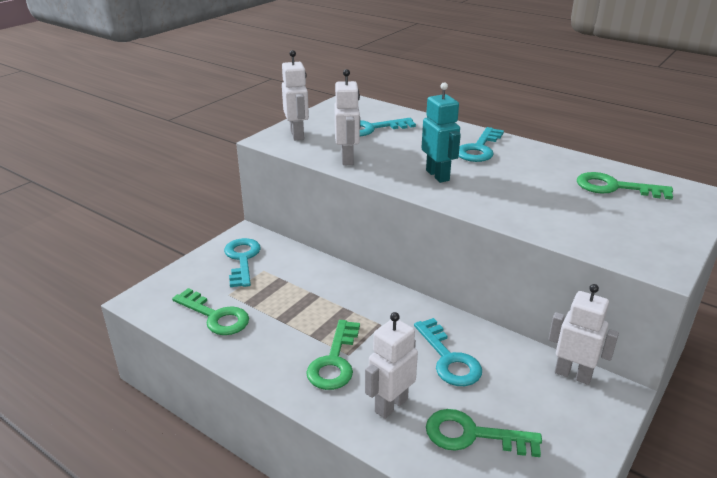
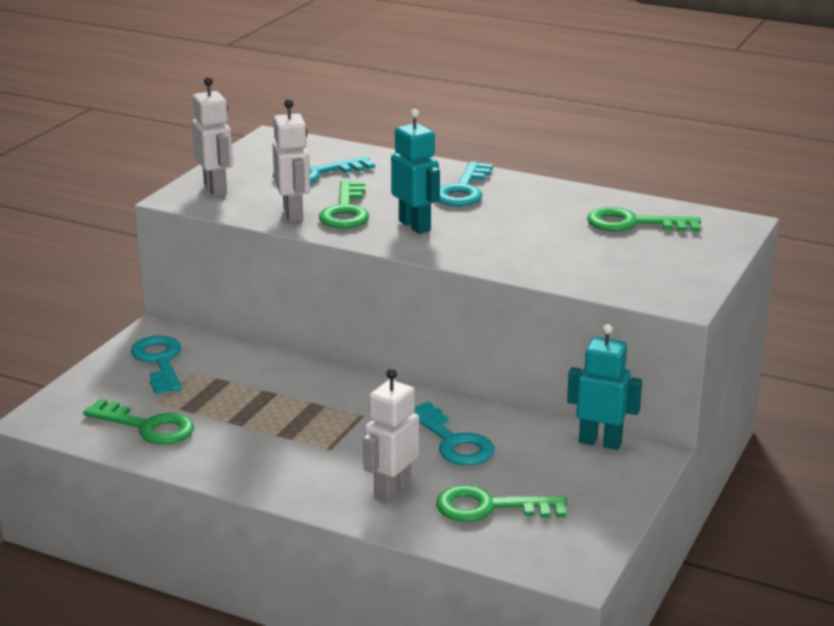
camera: 10 degrees left, 5 degrees down
green key [306,320,360,390] -> green key moved to [319,180,369,228]
white robot [548,284,619,385] -> turquoise robot [567,324,642,450]

